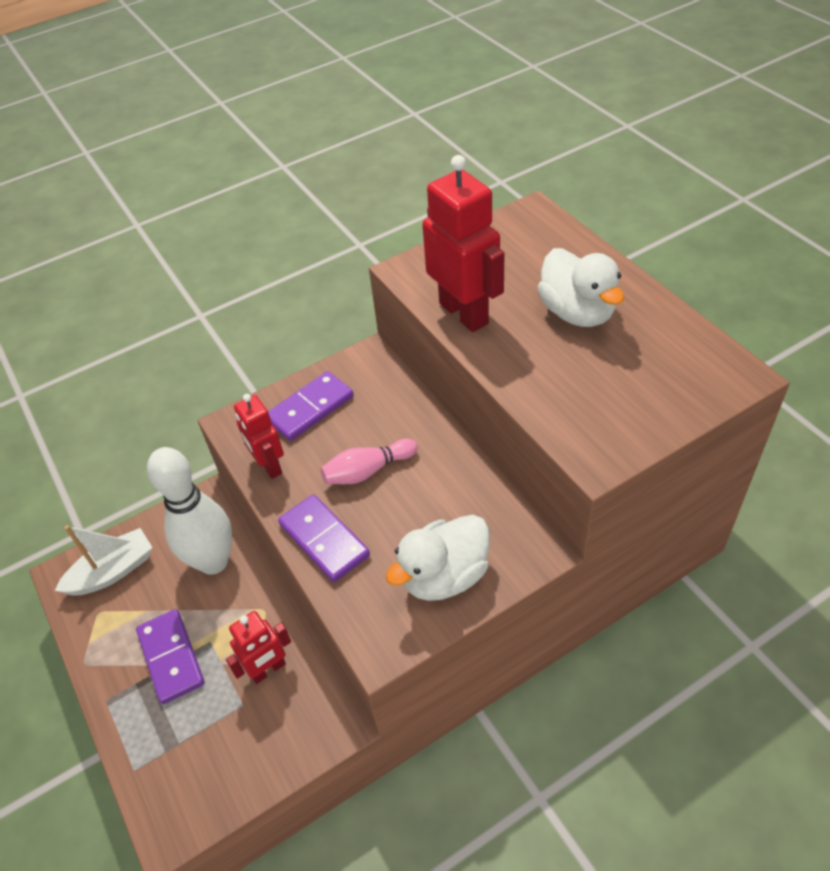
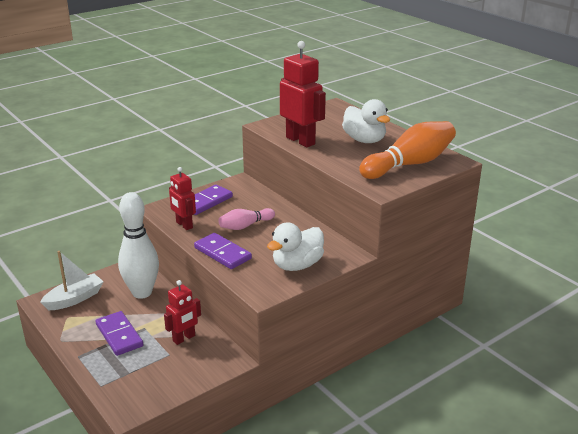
camera: 10 degrees left, 20 degrees down
none -> orange bowling pin [359,121,456,179]

